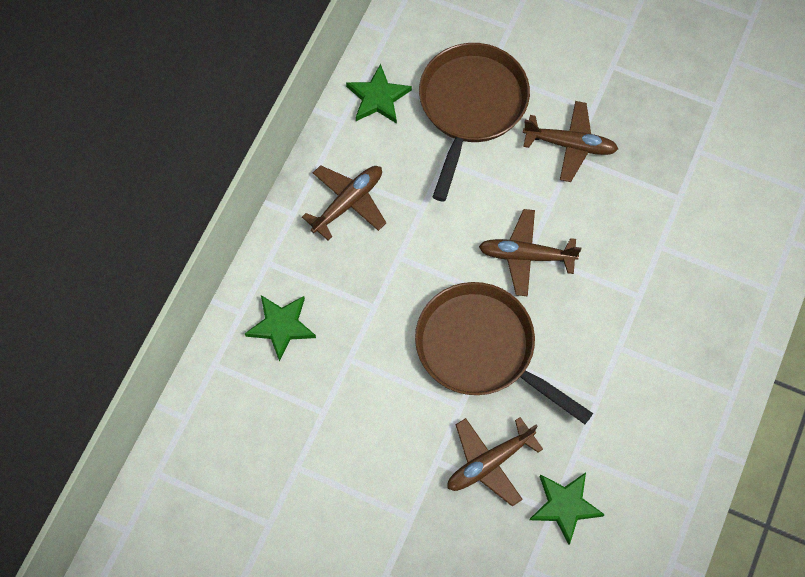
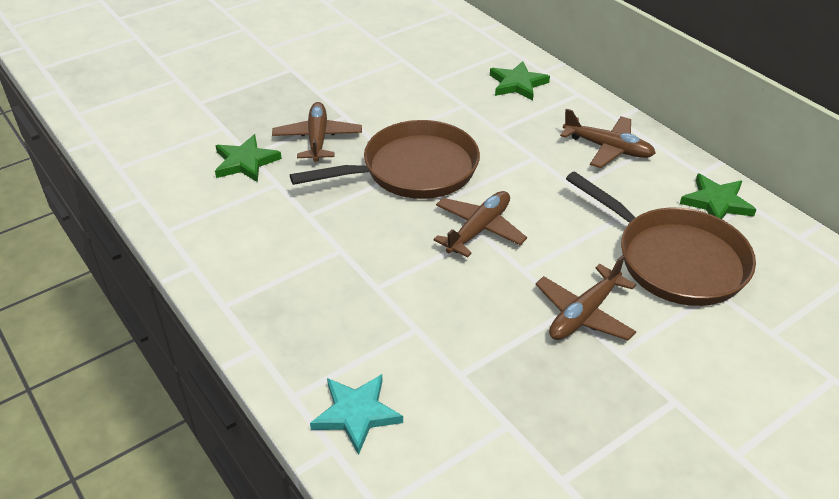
camera: 120 degrees right, 25 degrees down
brown plane [302,165,386,241] -> brown plane turned 45 degrees counterclockwise [560,109,656,168]
none -> turquoise star [310,374,403,455]

